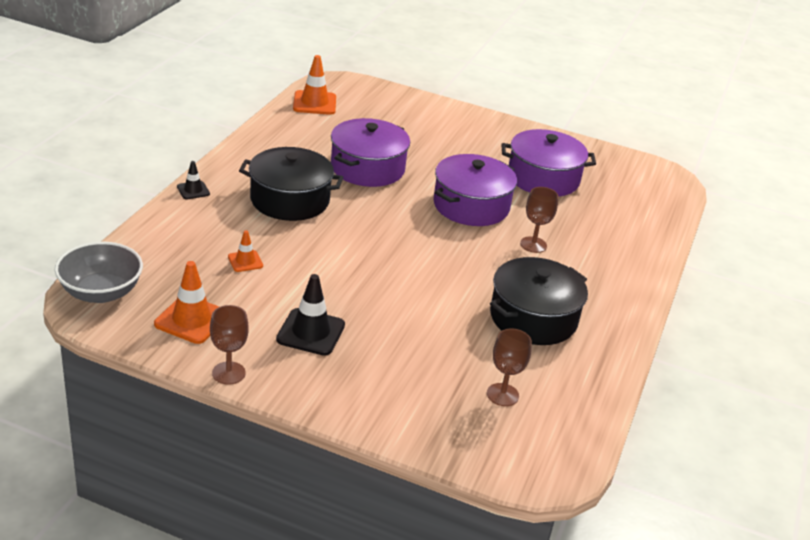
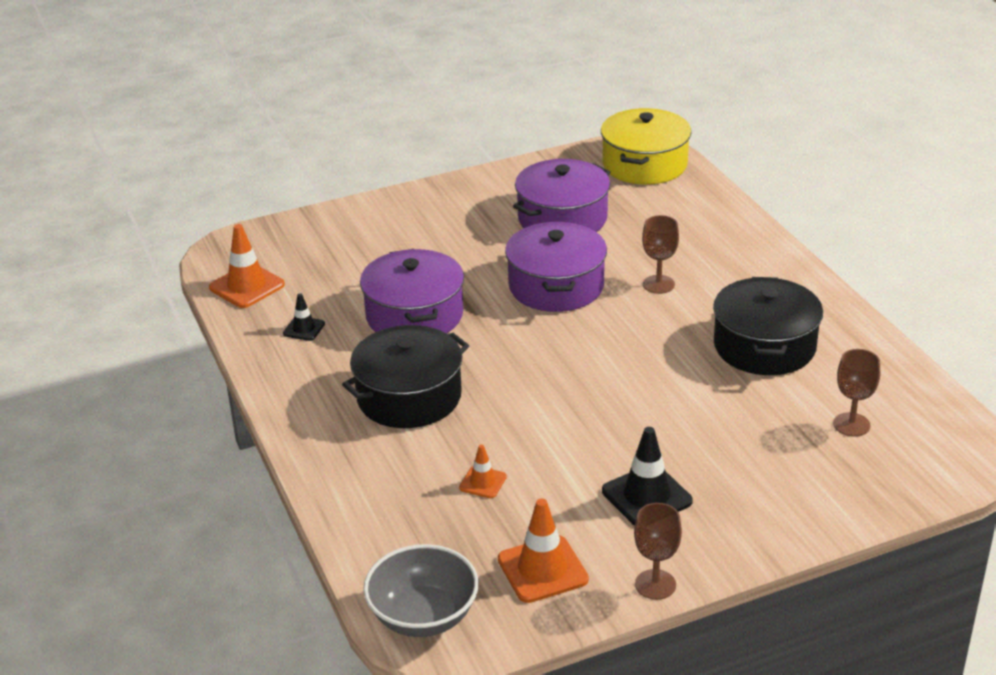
camera: 40 degrees left, 0 degrees up
black traffic cone [177,161,210,199] -> black traffic cone moved to [283,294,325,341]
none -> yellow pot [601,108,691,185]

